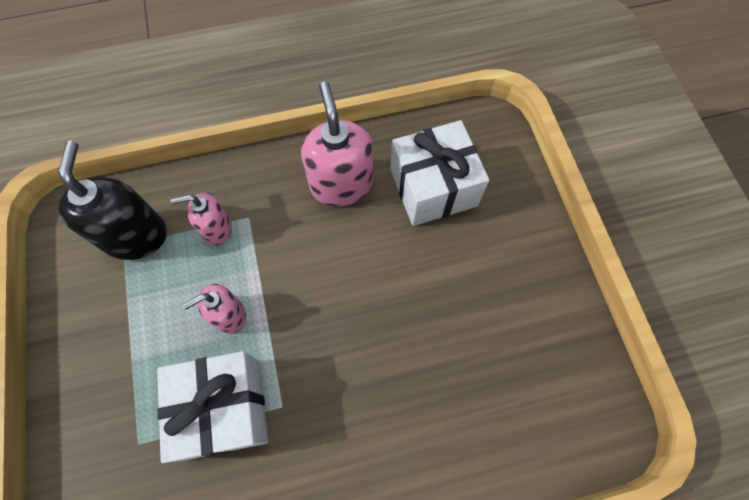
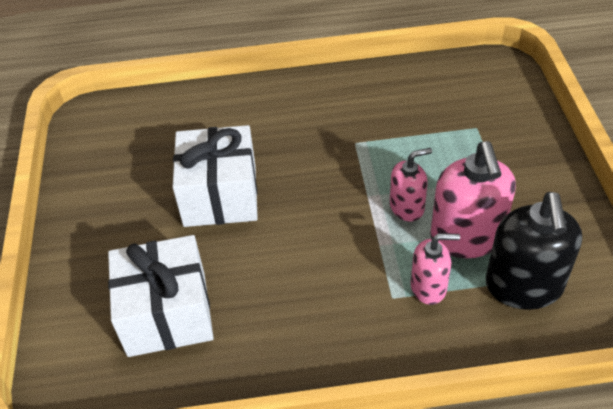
camera: 170 degrees left, 20 degrees down
white gift [157,351,268,463] -> white gift moved to [173,125,258,227]
pink soap dispenser [301,82,373,206] -> pink soap dispenser moved to [430,141,516,258]

